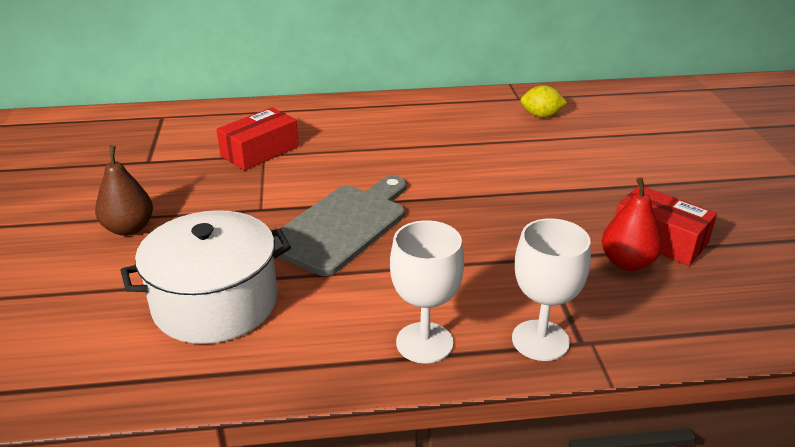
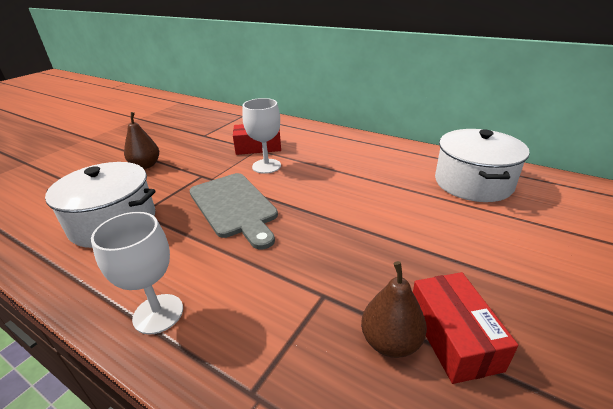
camera: 40 degrees right, 0 degrees up
grey cutting board [274,176,406,276] -> grey cutting board turned 75 degrees clockwise [189,173,278,249]
white goblet [512,218,591,361] -> white goblet moved to [242,98,281,174]
yellow lemon [520,85,567,118] -> white pot [435,129,530,202]
red pear [602,177,663,271] -> brown pear [361,261,427,358]

